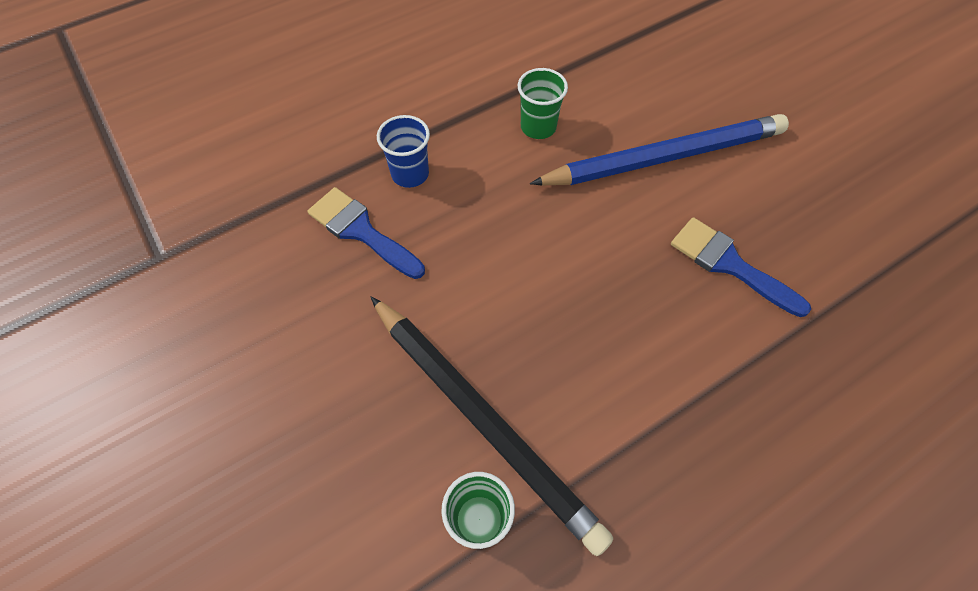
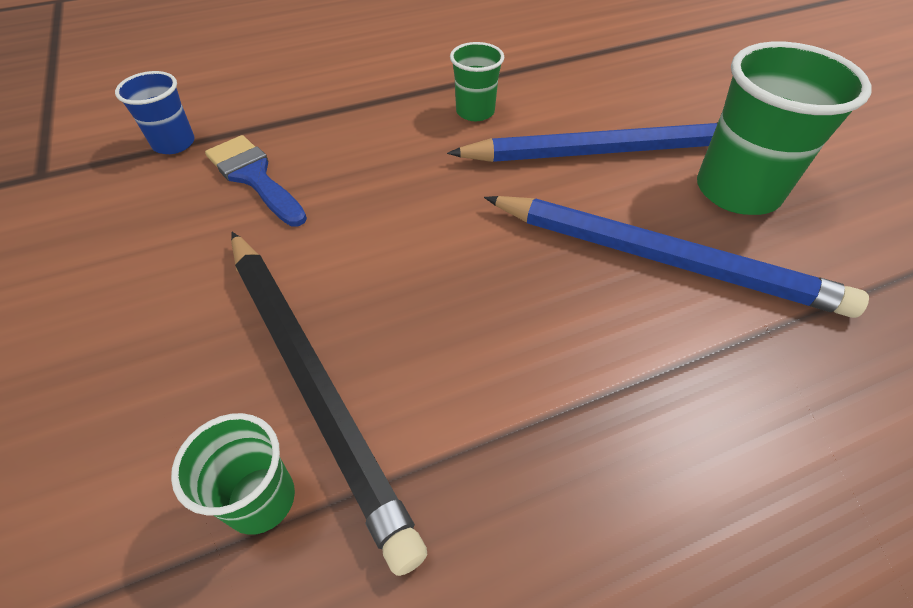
camera: 10 degrees right, 10 degrees down
blue cup [377,115,430,188] -> blue cup moved to [115,71,195,154]
blue brush [671,217,811,317] -> blue pencil [484,196,869,318]
none -> green cup [697,42,872,215]

